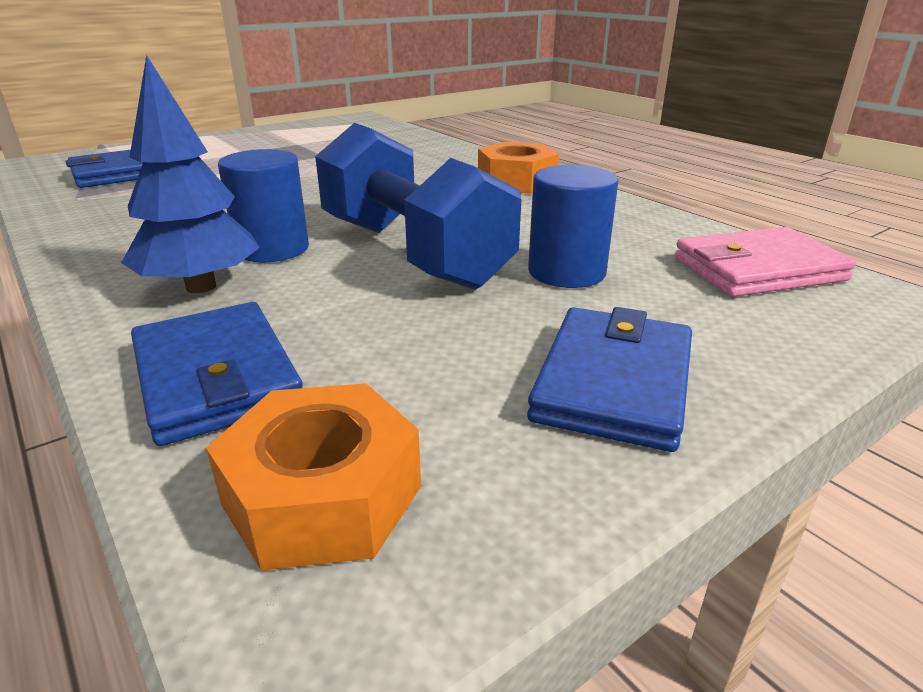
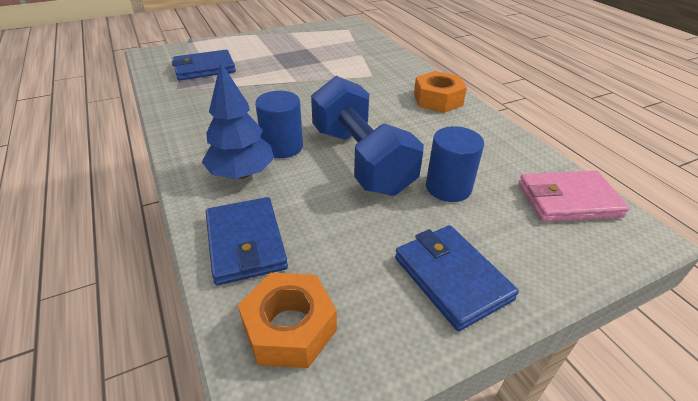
camera: 10 degrees right, 10 degrees up
blue wallet [527,307,692,452] -> blue wallet turned 60 degrees counterclockwise [395,225,519,331]

